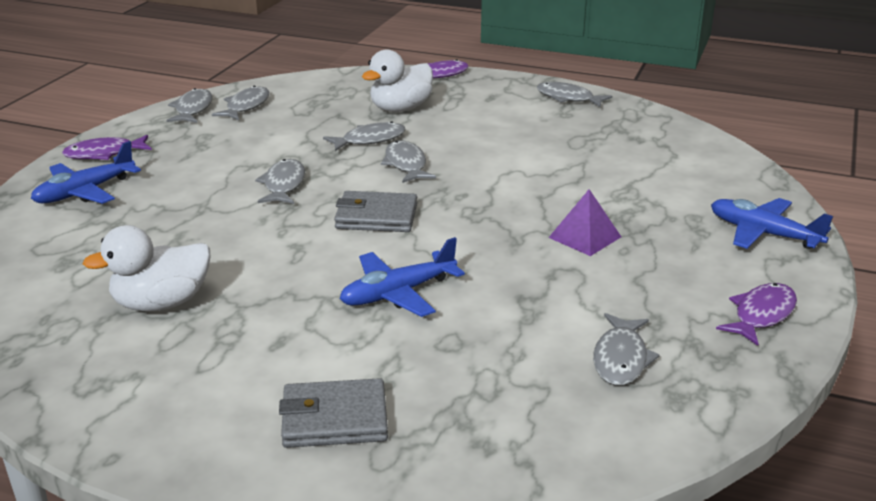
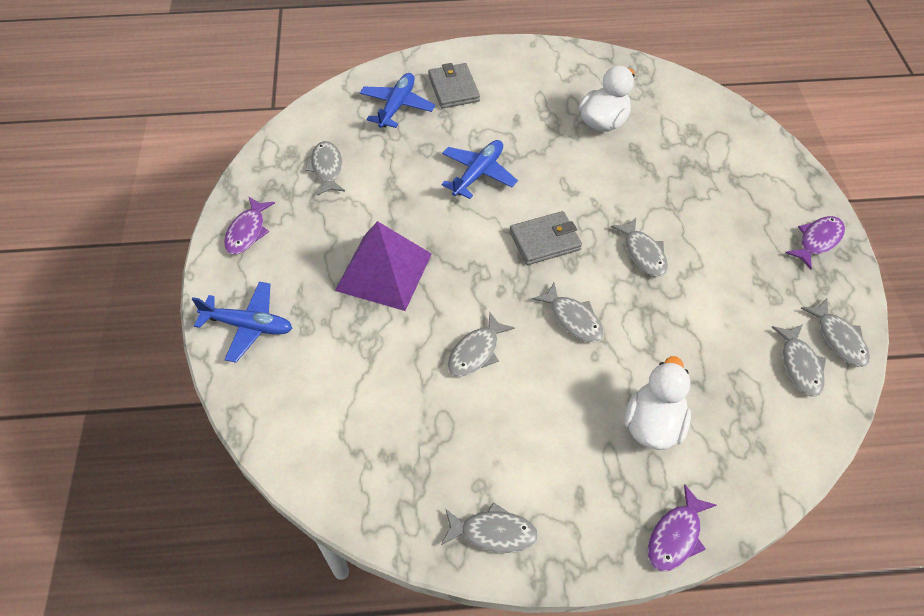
camera: 155 degrees right, 25 degrees up
blue plane [31,141,141,204] -> blue plane moved to [360,73,435,128]
grey wallet [279,378,388,448] -> grey wallet turned 75 degrees counterclockwise [428,63,480,109]
grey fish [323,121,406,151] -> grey fish moved to [447,312,515,377]
purple pyramid [548,189,621,256] -> purple pyramid [335,221,432,311], size x1.83

